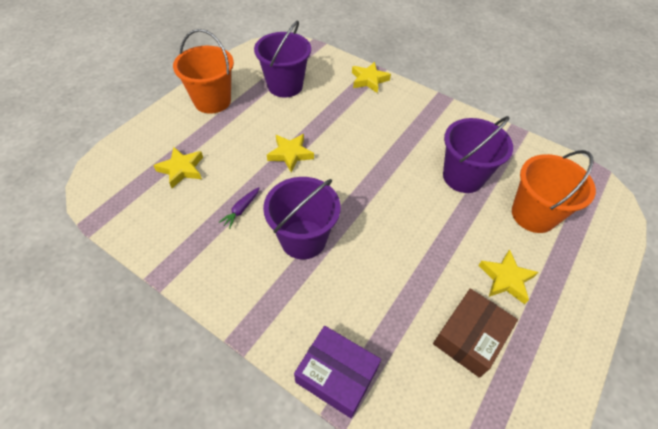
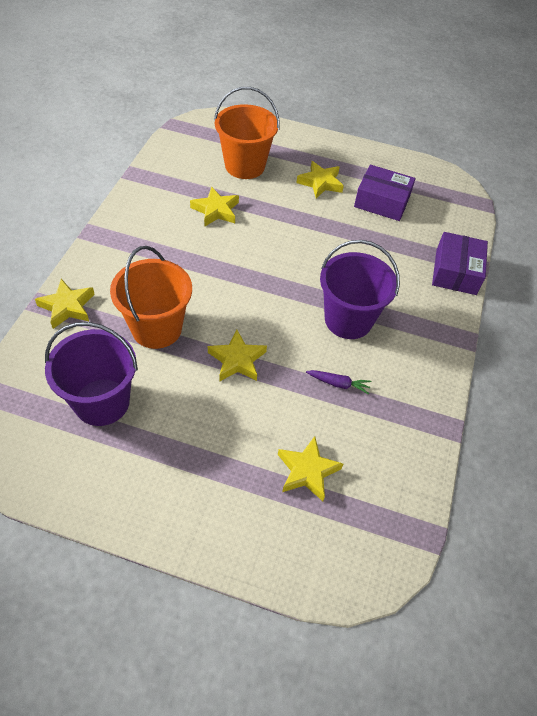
camera: 110 degrees left, 0 degrees up
orange bucket [173,29,234,114] -> orange bucket moved to [110,246,192,349]
brown box [433,288,518,378] -> purple box [354,165,415,221]
purple bucket [443,116,513,193] -> yellow star [190,186,239,226]

